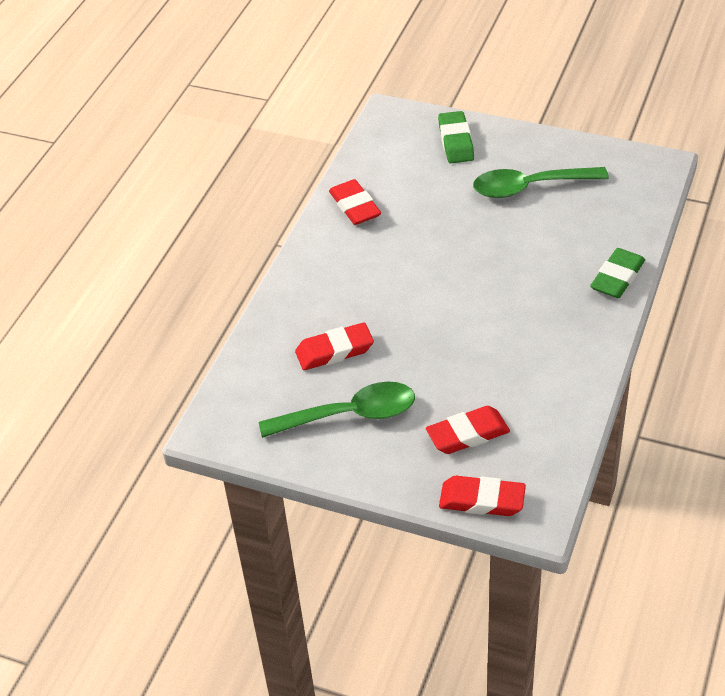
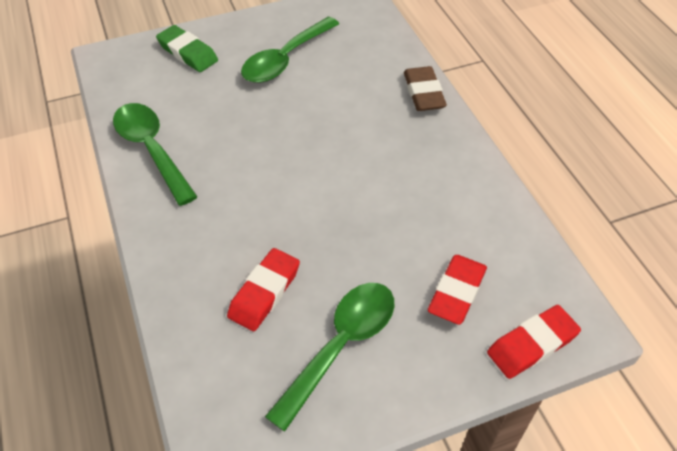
camera: 45 degrees left, 5 degrees up
red eraser [329,179,381,225] -> green spoon [113,103,198,206]
green eraser [590,248,645,298] -> brown eraser [404,66,447,111]

